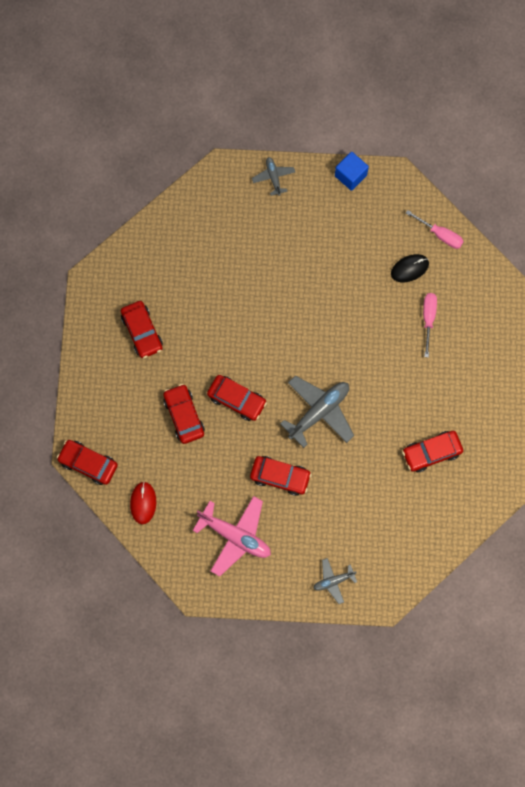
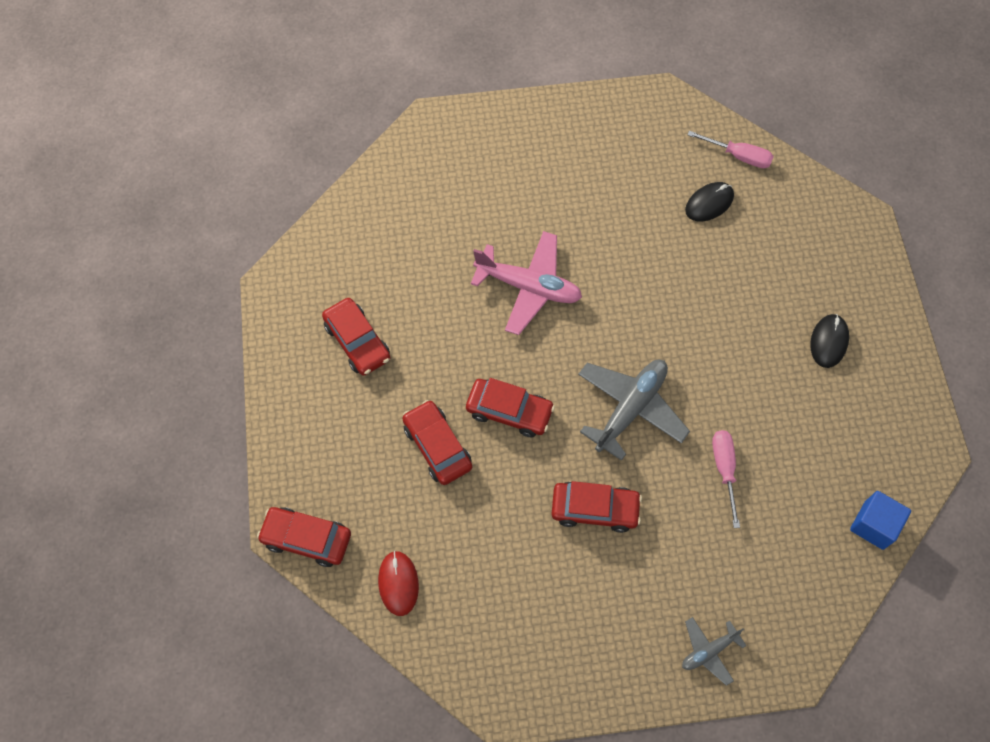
camera: 10 degrees left, 10 degrees down
pink plane [192,496,271,577] -> pink plane moved to [471,231,582,335]
grey plane [252,157,295,196] -> none
blue cube [335,152,369,191] -> blue cube moved to [850,491,911,550]
red car [402,431,463,472] -> none
pink screwdriver [423,293,437,357] -> pink screwdriver moved to [712,430,740,528]
none -> black mouse [810,314,849,368]

